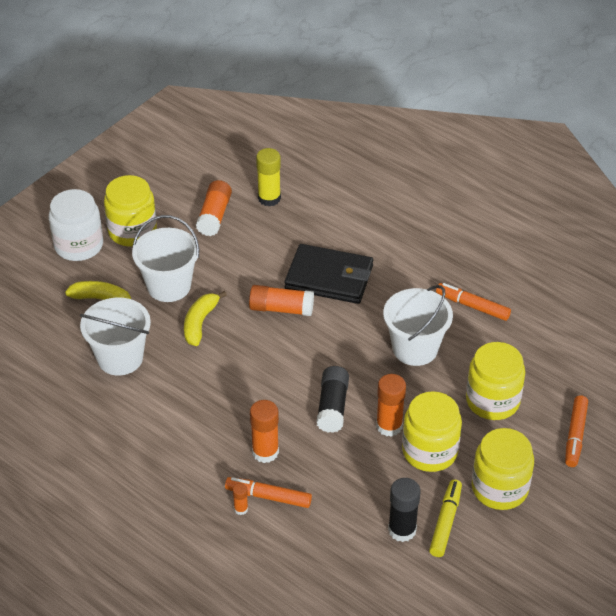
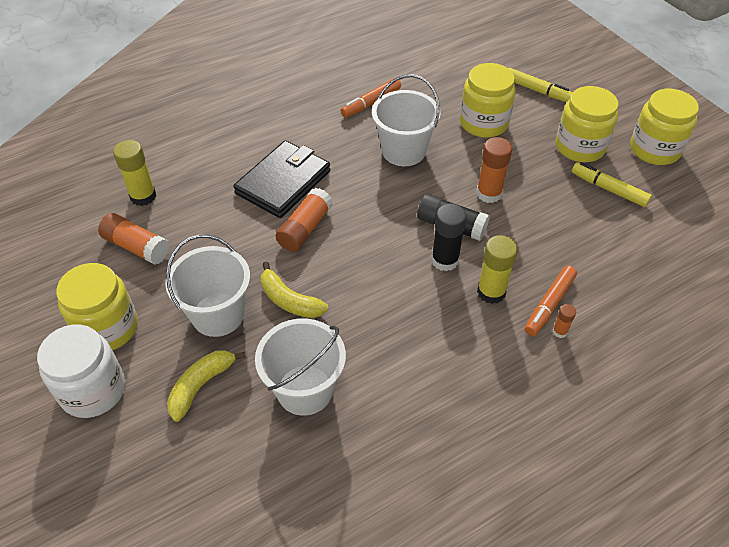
camera: 70 degrees left, 5 degrees up
orange glue stick [250,400,279,463] -> yellow glue stick [477,235,518,304]
black glue stick [388,478,421,542] -> black glue stick moved to [431,203,467,271]
yellow jar [402,391,462,472] -> yellow jar moved to [630,89,699,165]
orange marker [565,395,588,467] -> yellow marker [508,68,573,102]

